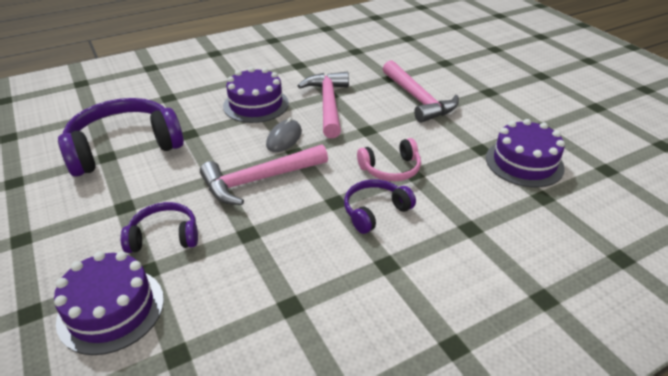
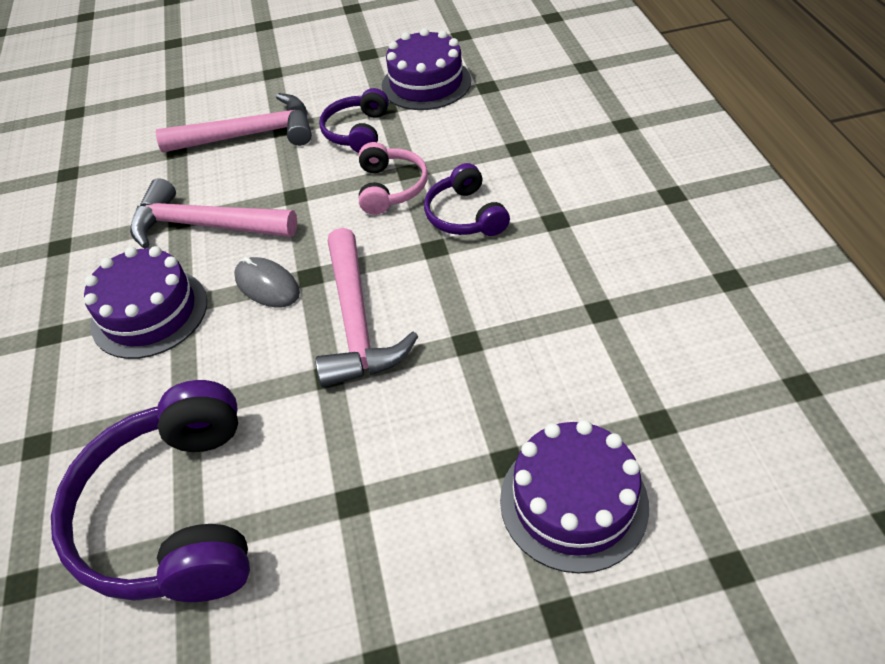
camera: 70 degrees left, 10 degrees up
purple headphones [120,202,198,253] -> purple headphones moved to [319,88,389,153]

